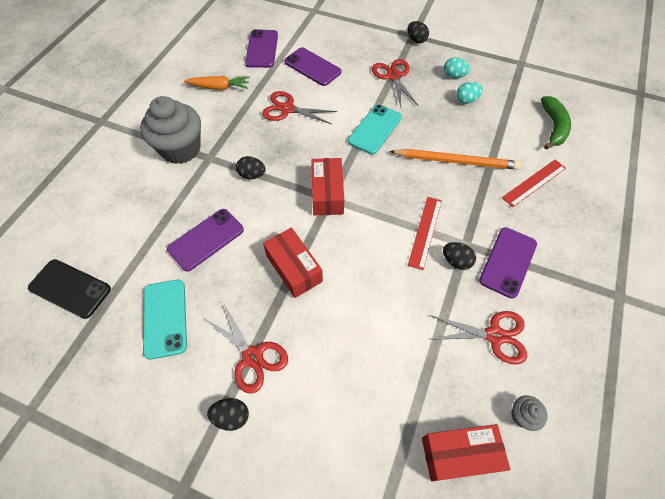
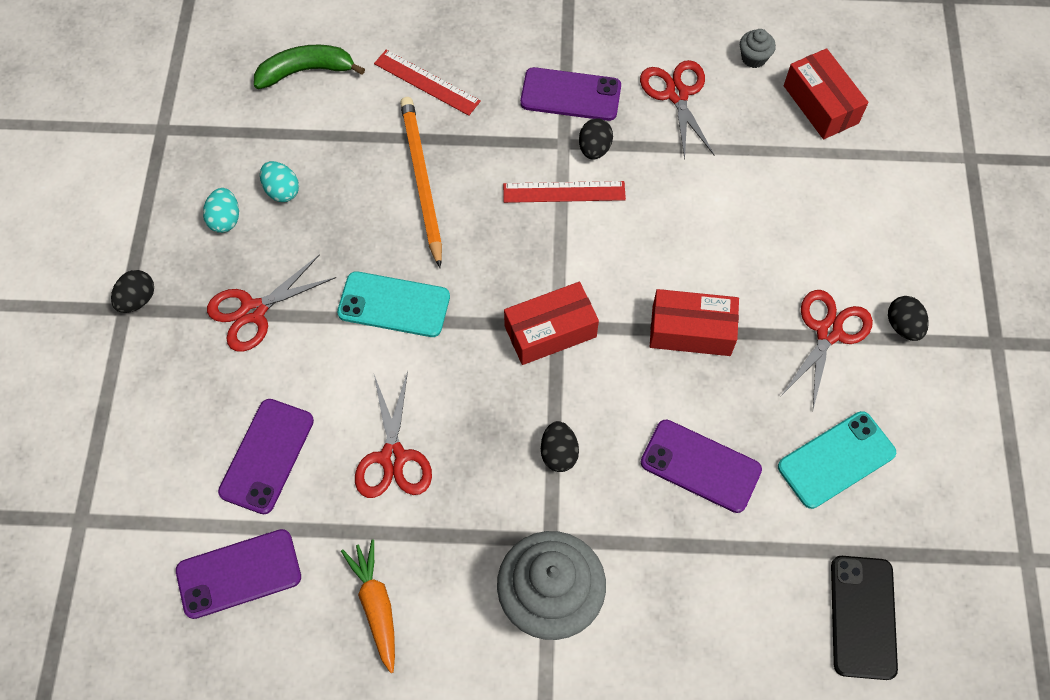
camera: 110 degrees left, 5 degrees up
red box [263,228,323,298] -> red box turned 60 degrees clockwise [650,289,739,356]

